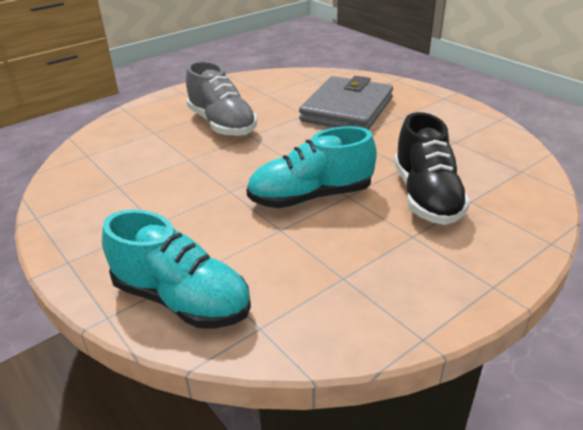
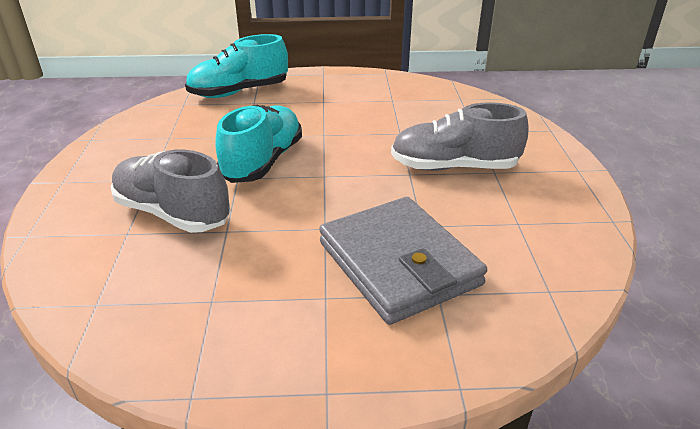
camera: 125 degrees right, 0 degrees up
black shoe [394,112,470,225] -> grey shoe [111,149,231,233]

